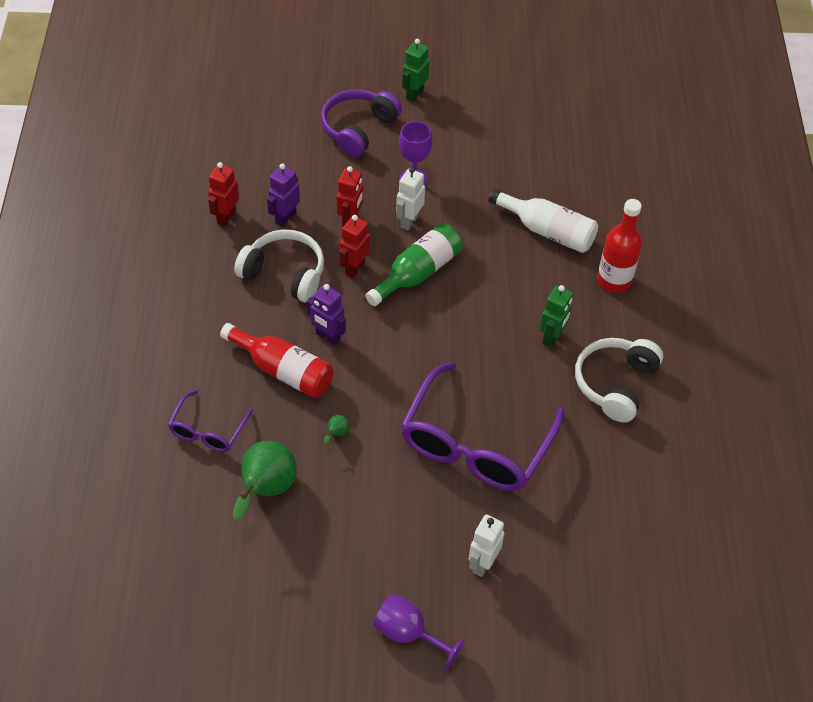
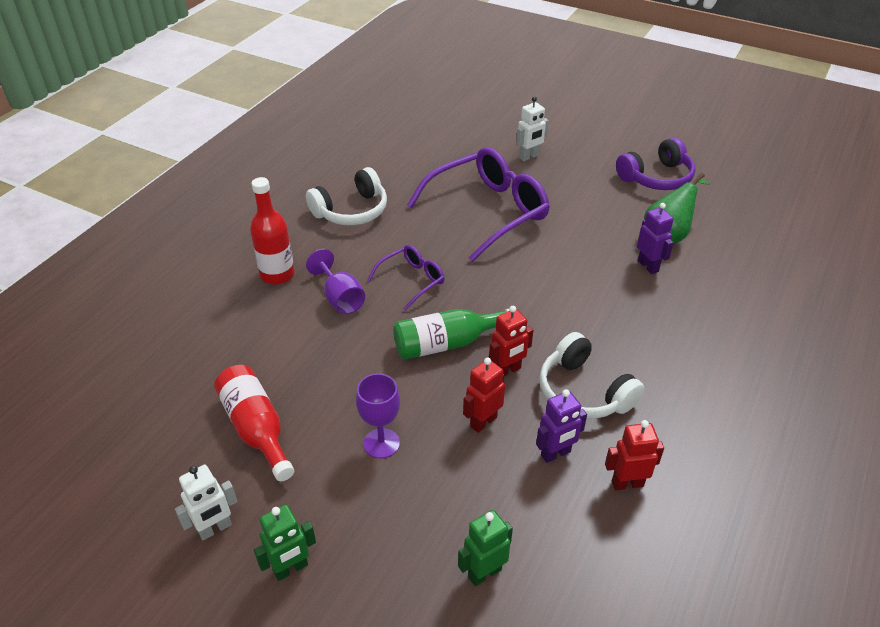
camera: 150 degrees left, 10 degrees down
purple glasses [168,390,253,452] -> purple glasses moved to [367,245,445,311]
red robot [208,162,239,226] -> red robot turned 150 degrees counterclockwise [605,420,664,490]
red bottle [220,323,334,398] -> red bottle moved to [214,365,294,481]
purple robot [307,284,346,345] -> purple robot moved to [637,203,674,274]
purple headphones [321,89,402,157] -> purple headphones moved to [616,137,695,190]
green pear [324,415,349,444] -> none
purple goblet [373,593,466,670] -> purple goblet moved to [306,249,365,314]
white robot [396,167,425,230] -> white robot moved to [175,465,237,540]
white bottle [488,188,598,253] -> none
green robot [540,285,573,348] -> green robot moved to [458,510,513,586]

